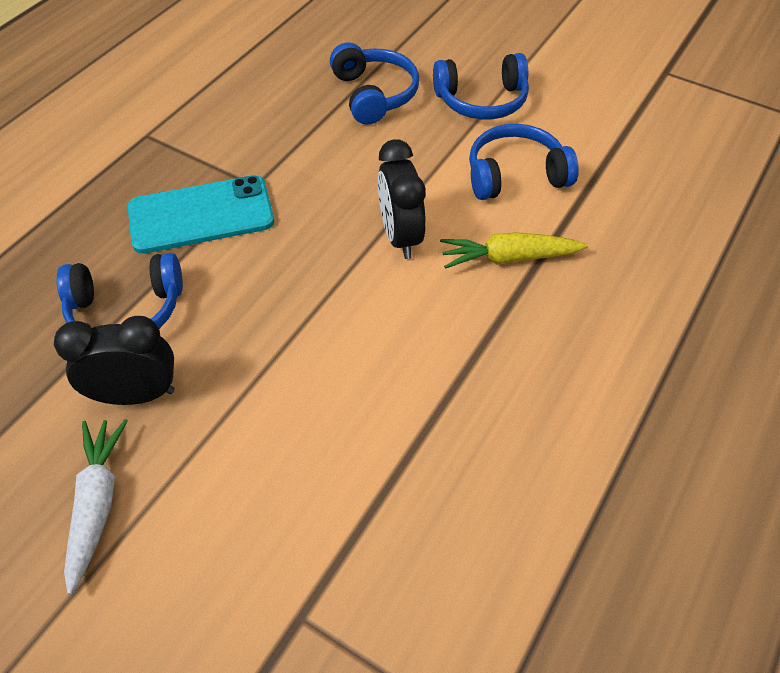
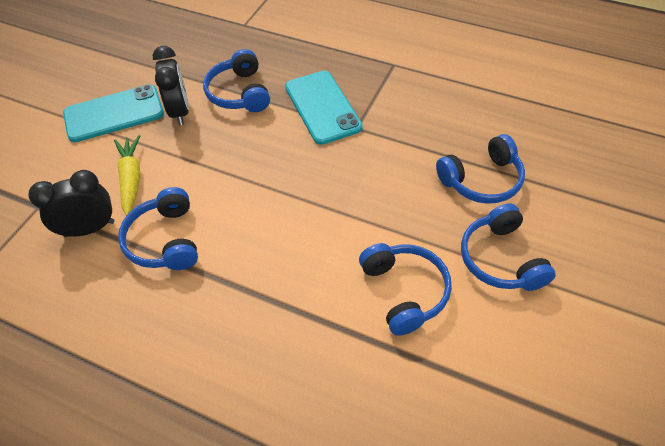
camera: 85 degrees right, 0 degrees up
white carrot [64,419,128,595] -> turquoise phone [63,85,164,142]
black clock [378,139,426,259] -> black clock moved to [29,170,115,238]
yellow carrot [440,232,588,269] -> yellow carrot moved to [114,135,140,216]
none -> blue headphones [118,187,198,270]

